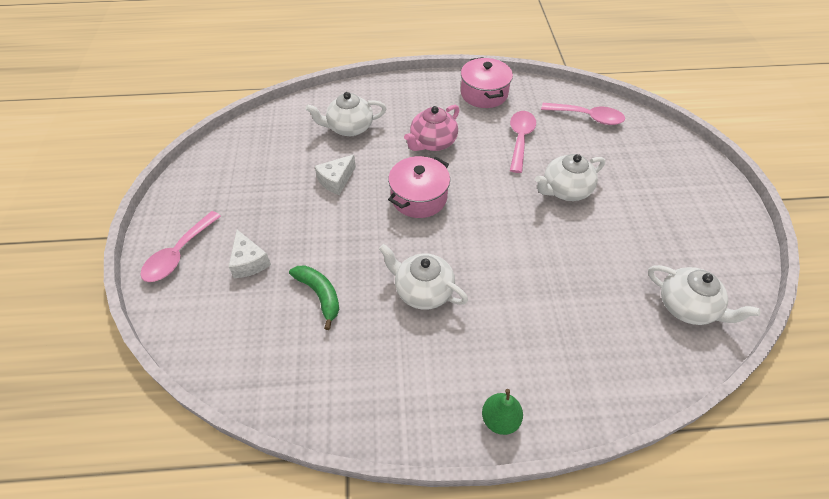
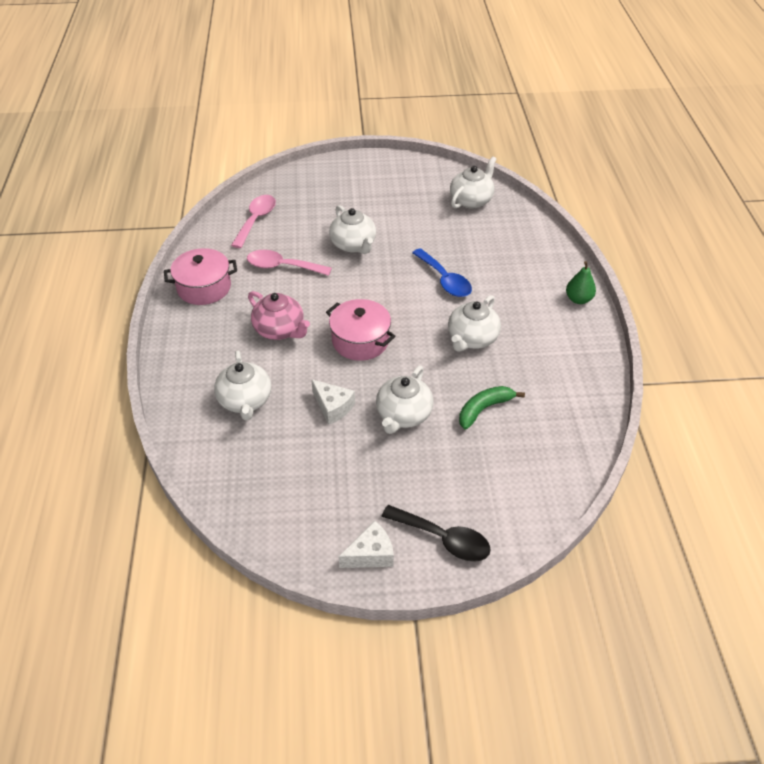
camera: 90 degrees left, 5 degrees down
pink spoon [140,211,221,282] -> black spoon [381,505,491,562]
white cheese [229,230,271,278] -> white cheese moved to [339,521,394,568]
none -> white teapot [376,366,433,434]
none -> blue spoon [412,248,472,297]

